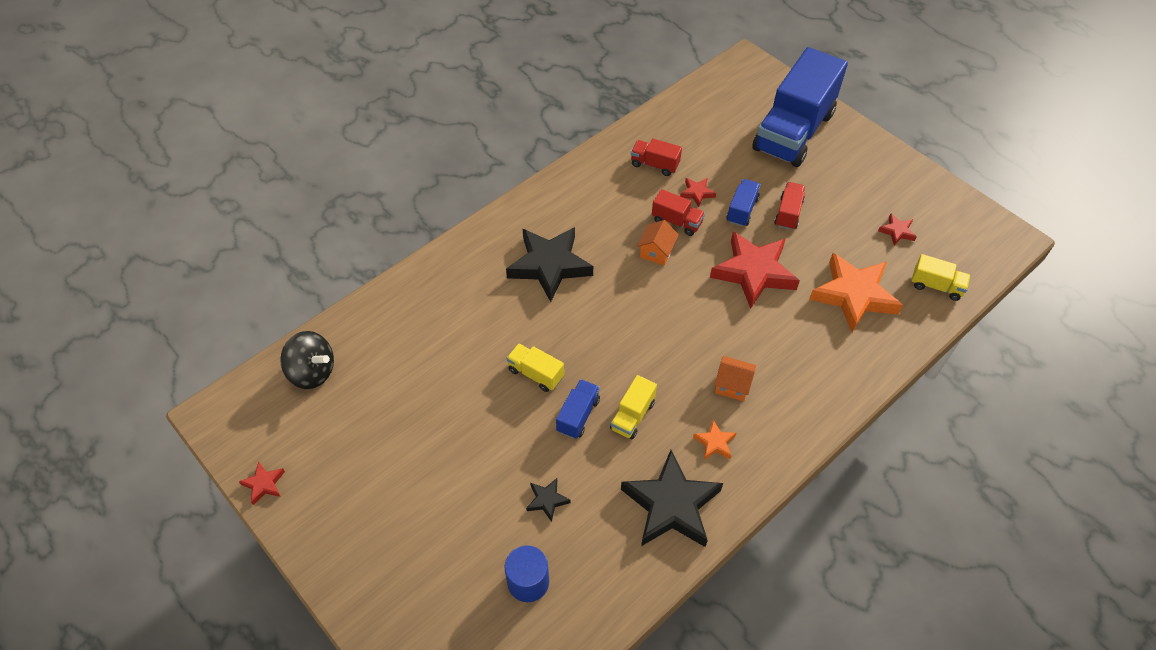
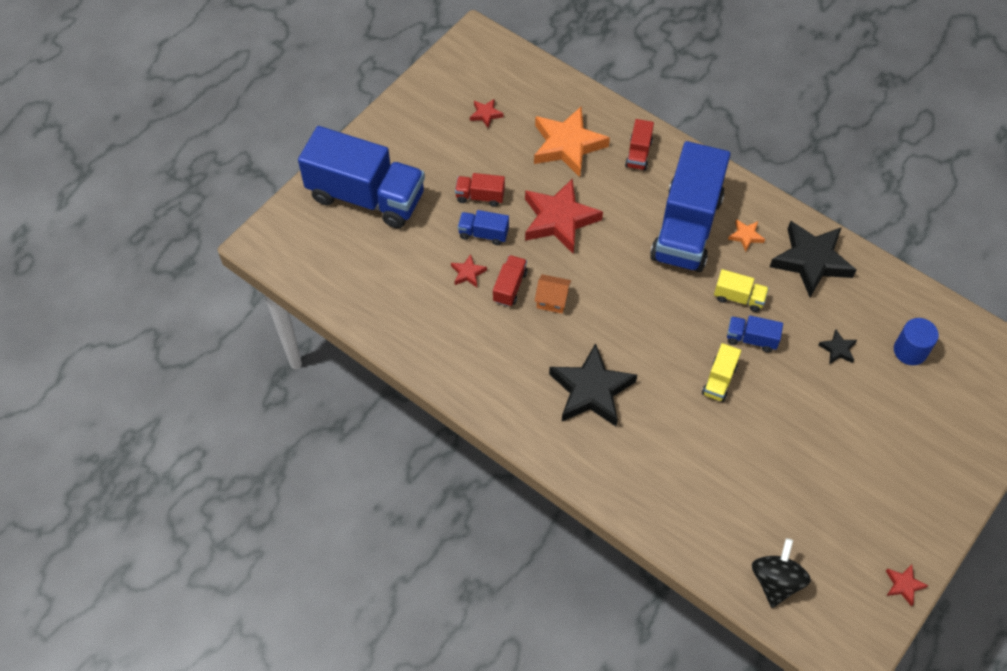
camera: 100 degrees left, 5 degrees up
red truck [631,138,682,176] -> red truck moved to [625,119,654,171]
orange house [714,356,756,401] -> blue truck [650,141,730,272]
yellow truck [911,254,971,301] -> none

